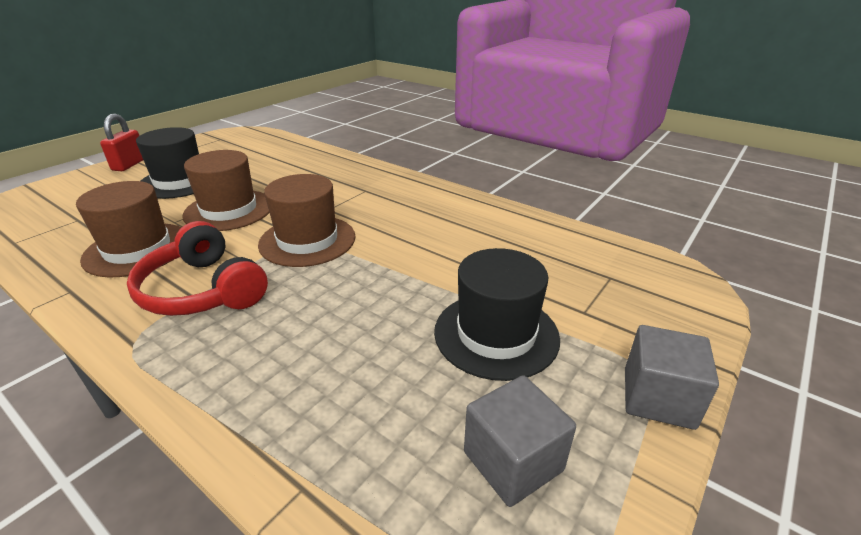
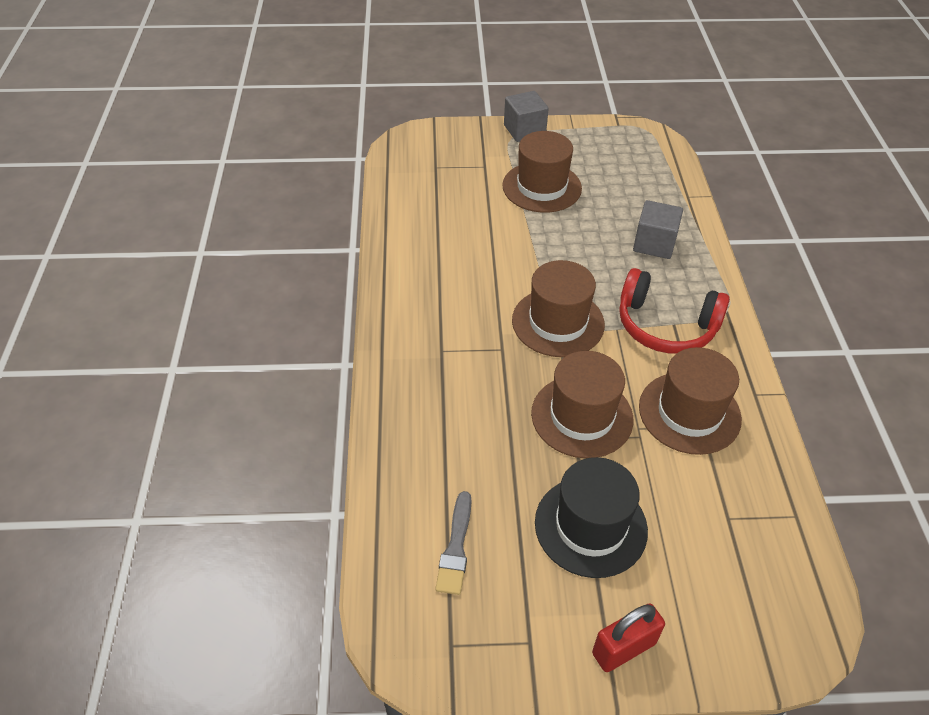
camera: 130 degrees left, 15 degrees up
red headphones [127,221,268,316] -> red headphones turned 105 degrees clockwise [619,268,730,354]
black hat [434,248,560,381] -> brown hat [502,131,582,213]
grey cube [464,375,576,507] -> grey cube moved to [633,200,683,259]
none -> grey brush [435,491,472,595]

